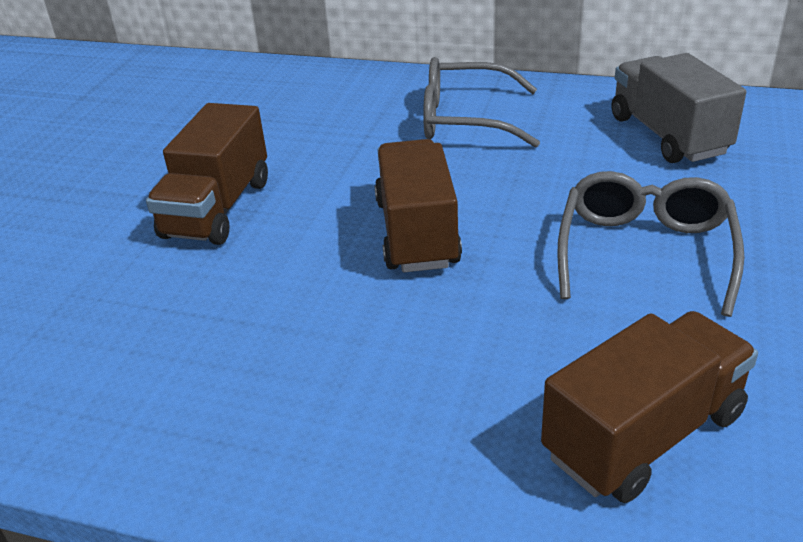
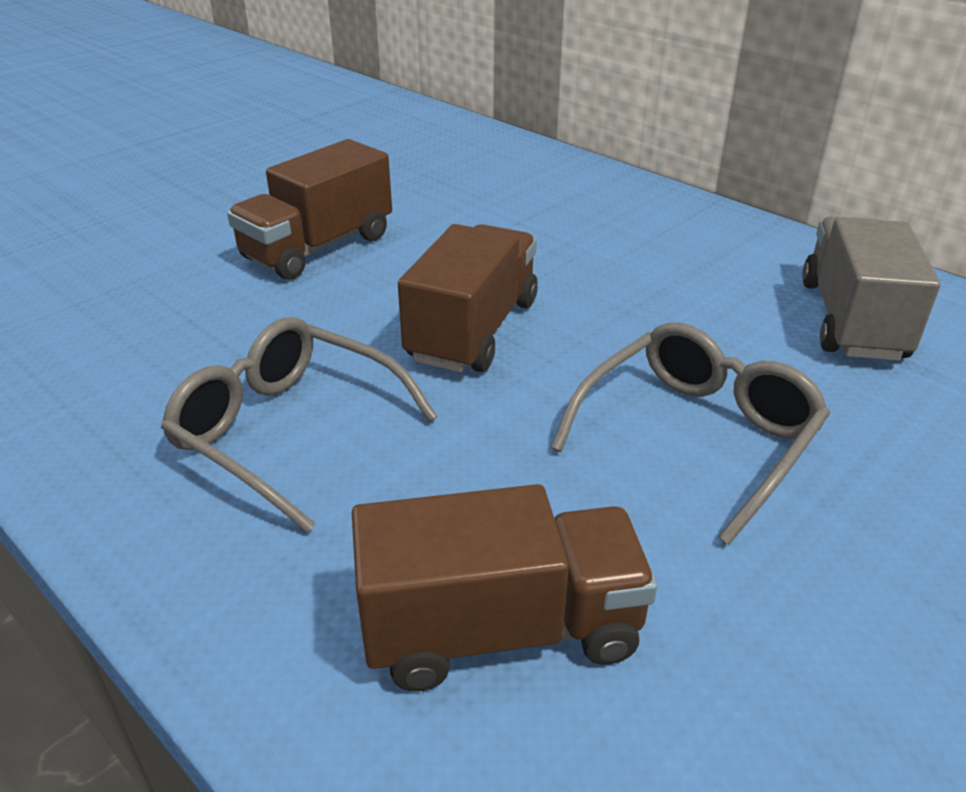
camera: 25 degrees right, 0 degrees up
grey glasses [423,57,540,148] -> grey glasses moved to [161,317,437,533]

